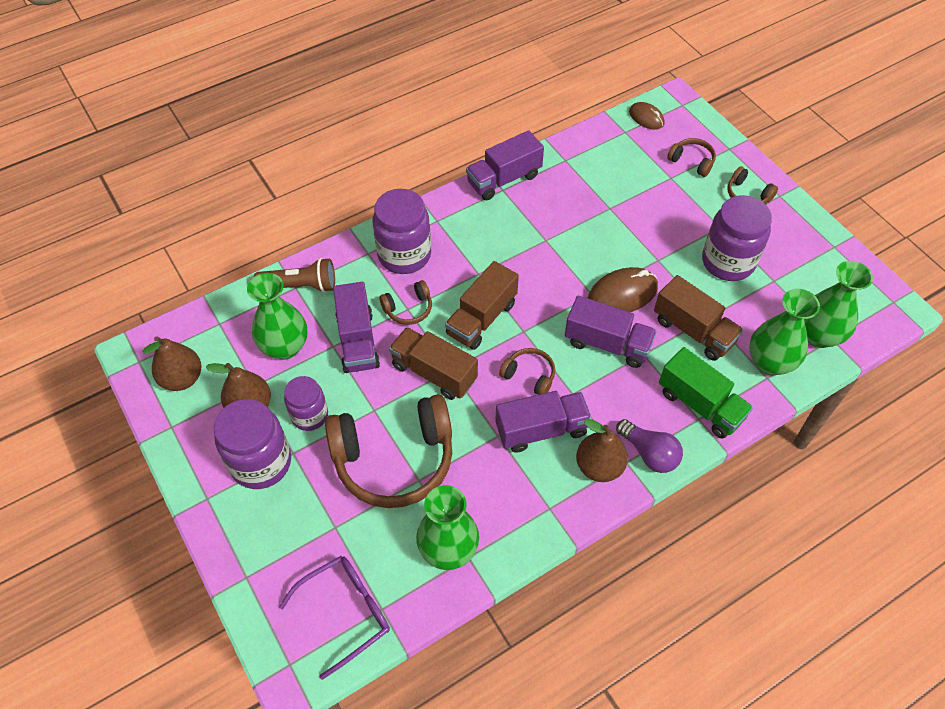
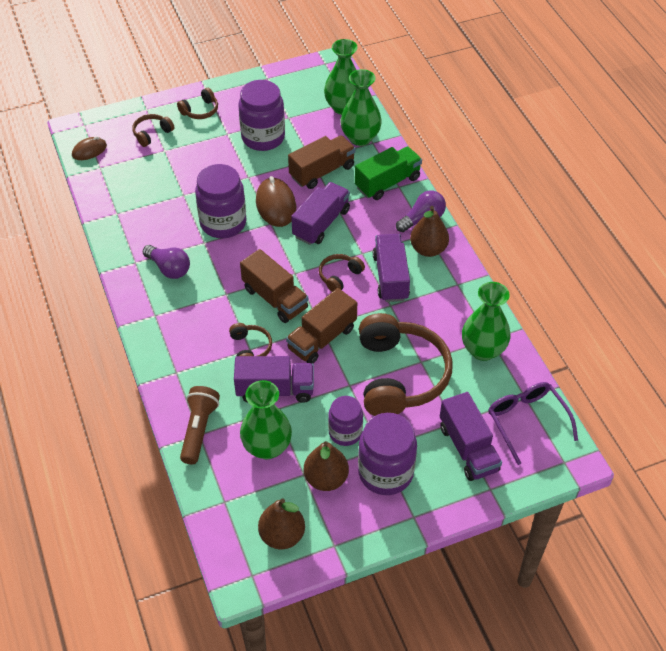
camera: 80 degrees left, 5 degrees down
purple jar [373,189,431,274] -> purple jar moved to [195,164,247,238]
purple truck [466,130,544,200] -> purple truck moved to [440,392,502,481]
none -> purple light bulb [143,245,190,279]

